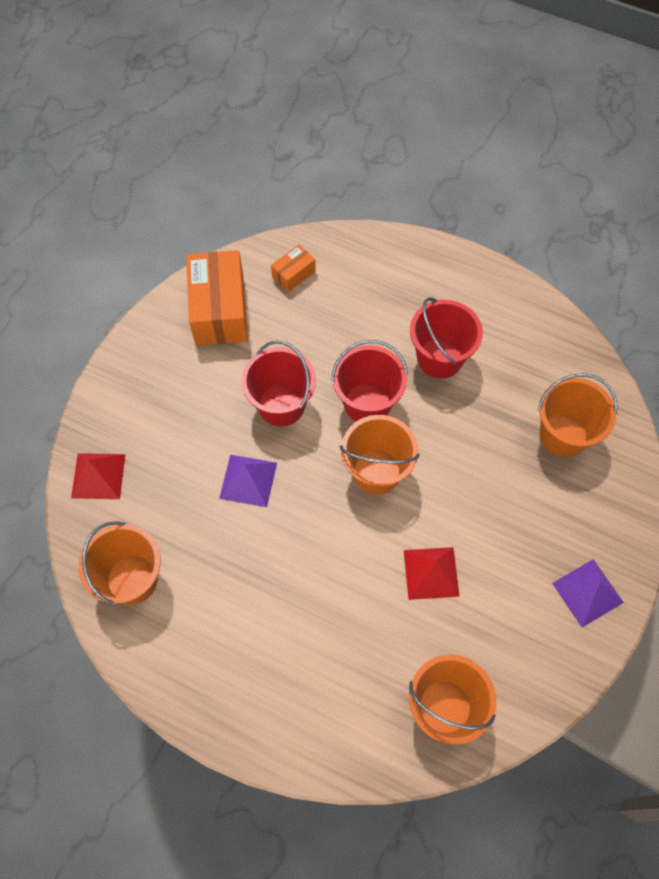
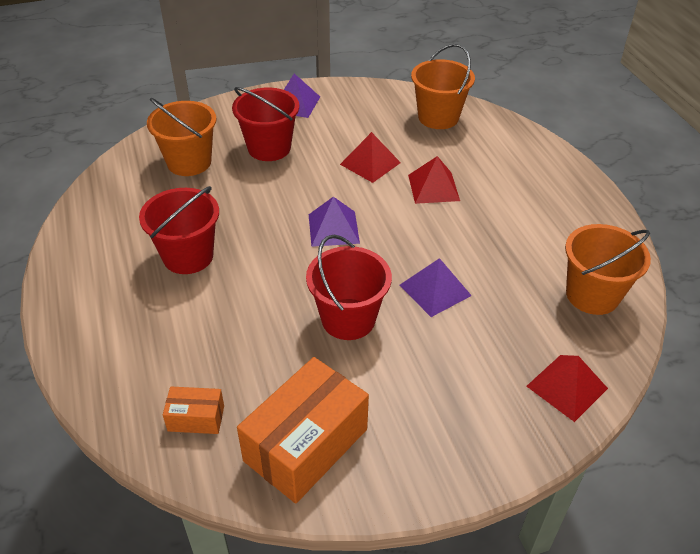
camera: 135 degrees left, 20 degrees down
red bucket [331,340,408,421] -> red bucket moved to [232,87,299,161]
orange bucket [340,415,420,495] -> purple pyramid [309,197,360,247]
none -> red pyramid [408,156,460,204]

